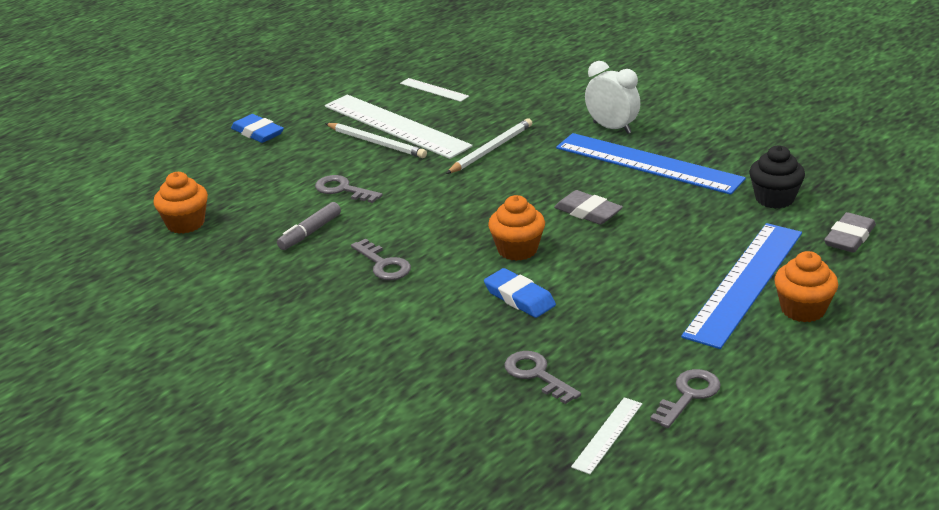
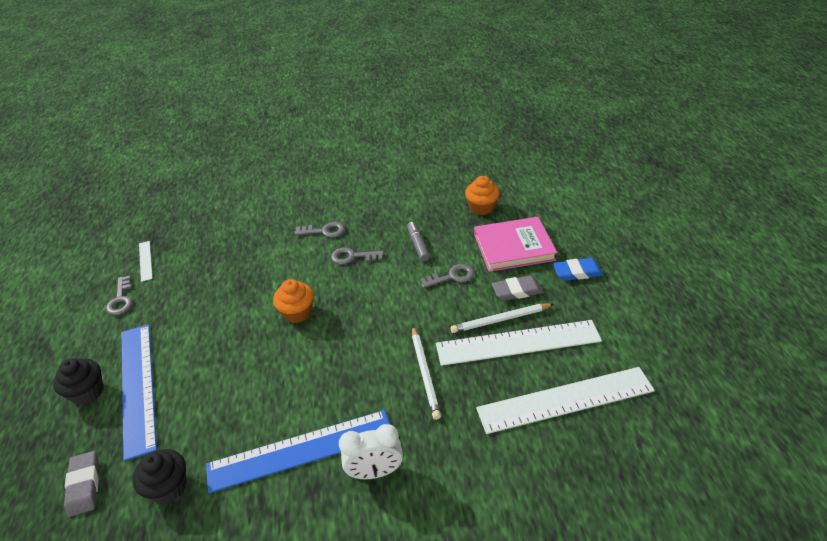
camera: 130 degrees right, 10 degrees up
white ruler [400,78,469,102] -> white ruler [476,367,655,434], size x2.20
blue eraser [484,268,556,318] -> none
grey key [504,351,581,404] -> grey key moved to [294,222,345,238]
grey eraser [554,190,623,225] -> grey eraser moved to [492,275,543,301]
orange cupcake [774,251,838,322] -> black cupcake [53,358,103,405]
none -> pink book [474,217,557,272]

